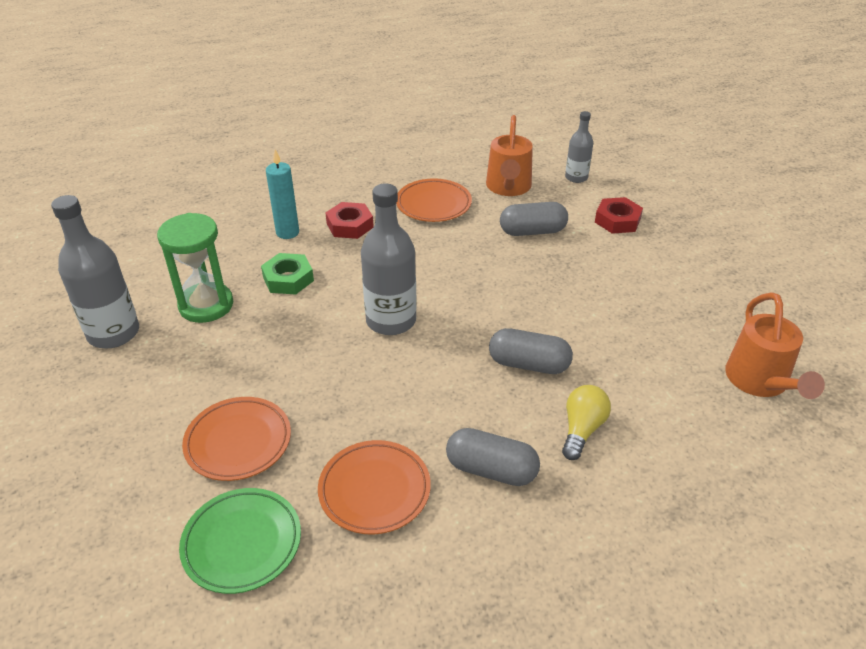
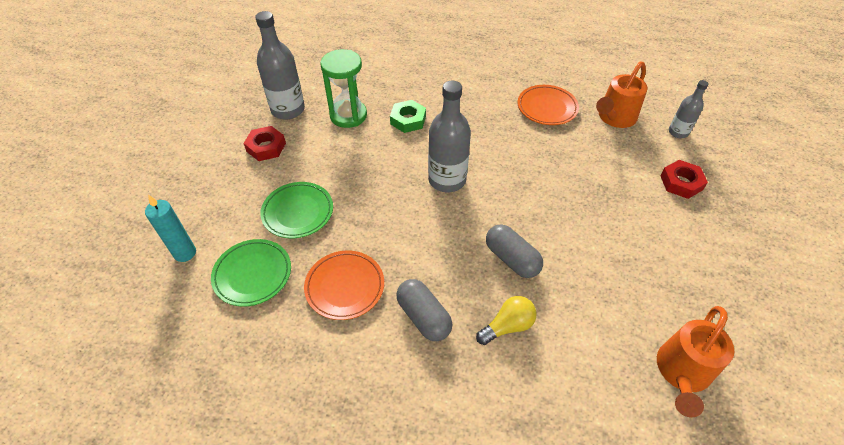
camera: 35 degrees right, 10 degrees up
orange plate [182,397,291,481] -> green plate [260,182,333,238]
turquoise candle [266,150,299,239] -> turquoise candle moved to [145,195,196,262]
red nut [326,202,374,239] -> red nut moved to [243,126,286,161]
grey capsule [500,202,568,236] -> none

